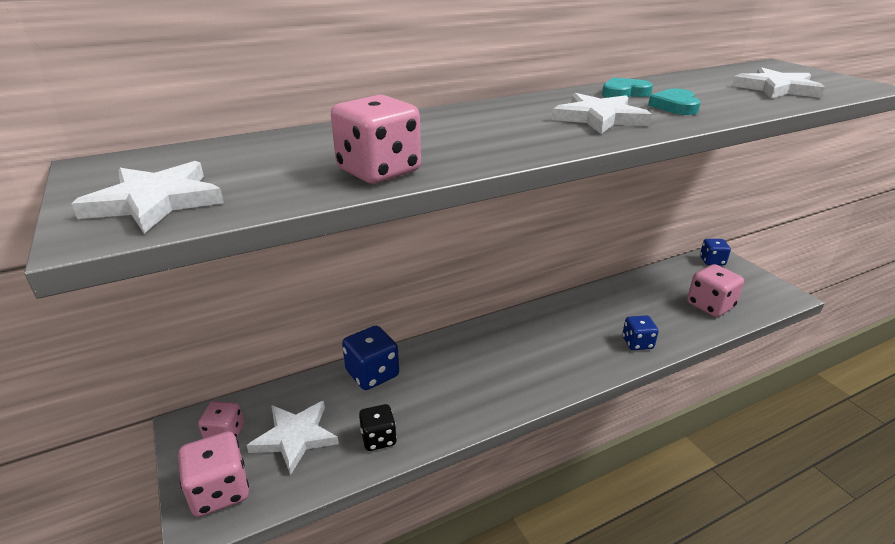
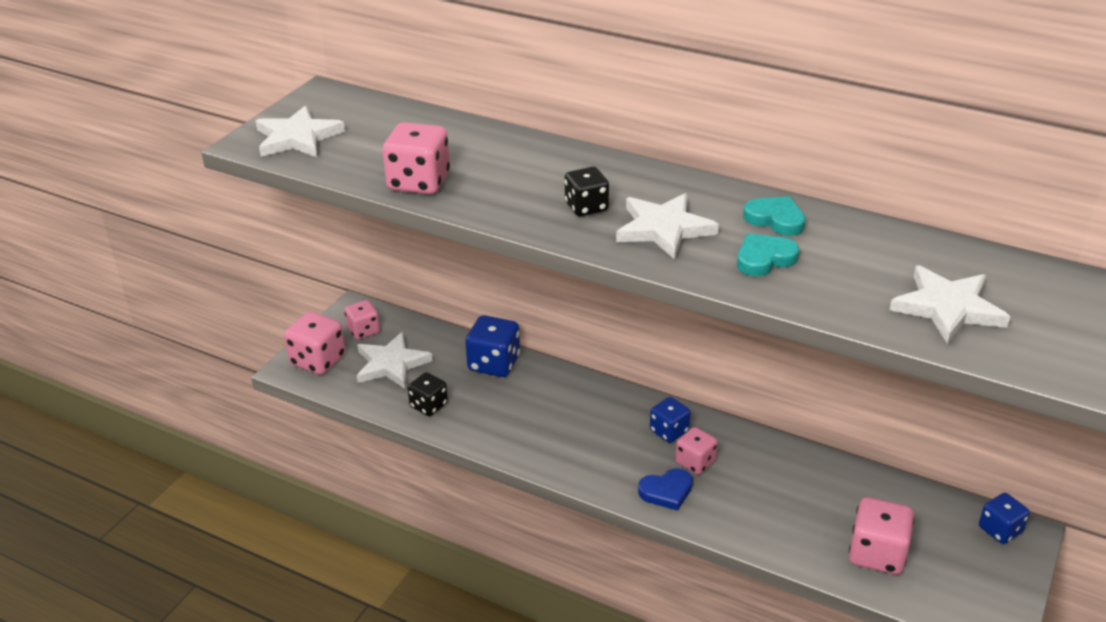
camera: 55 degrees right, 5 degrees up
blue dice [622,315,659,350] -> blue dice moved to [650,397,691,443]
none -> black dice [565,167,609,216]
none -> blue heart [638,468,693,511]
none -> pink dice [675,427,718,475]

